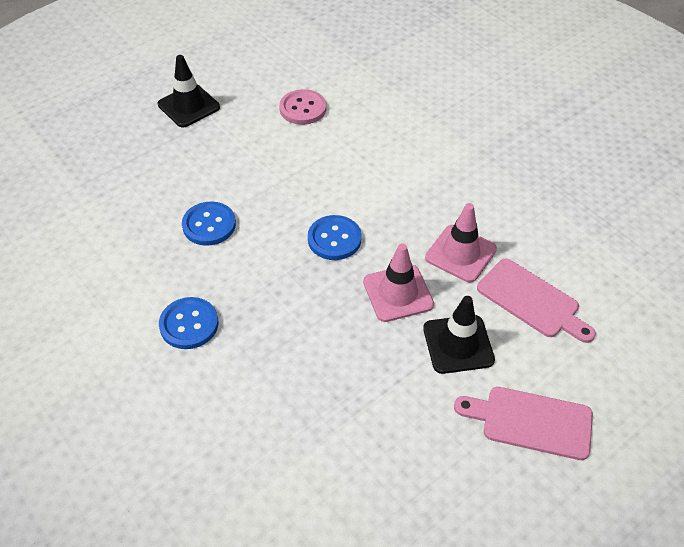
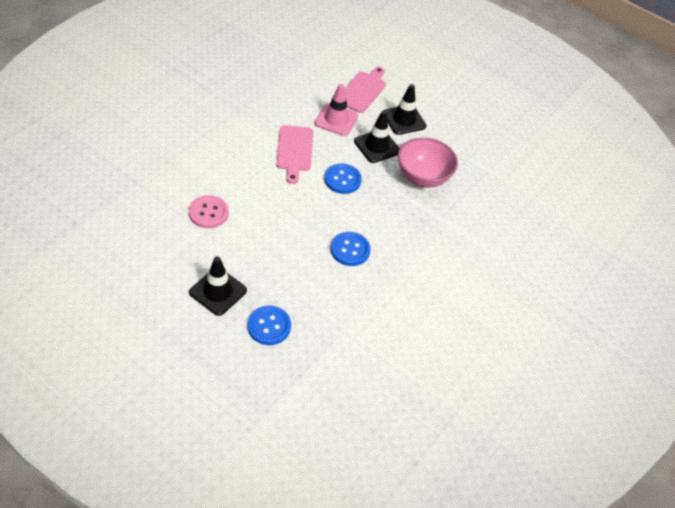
camera: 110 degrees left, 0 degrees up
blue button [159,297,218,349] -> blue button moved to [247,306,291,345]
pink traffic cone [363,243,434,322] -> black traffic cone [354,111,400,163]
pink cutting board [454,387,593,460] -> pink cutting board moved to [276,125,313,184]
none -> pink bowl [398,137,458,187]

